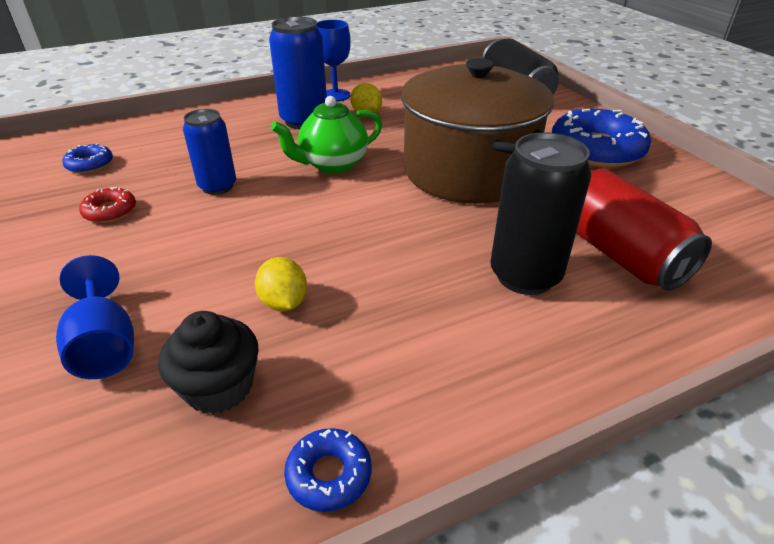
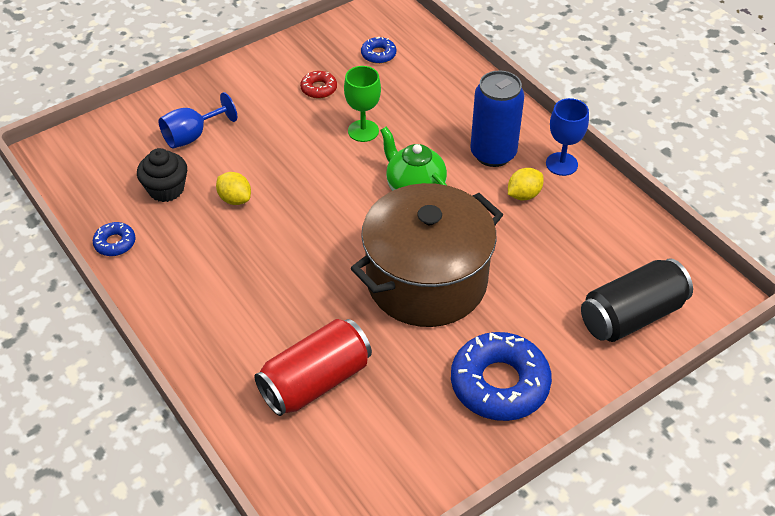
camera: 80 degrees right, 10 degrees up
blue can [183,109,236,195] -> green goblet [344,66,381,142]
yellow lemon [255,257,307,312] -> yellow lemon turned 75 degrees clockwise [216,172,251,205]
black can [490,132,591,295] -> none

